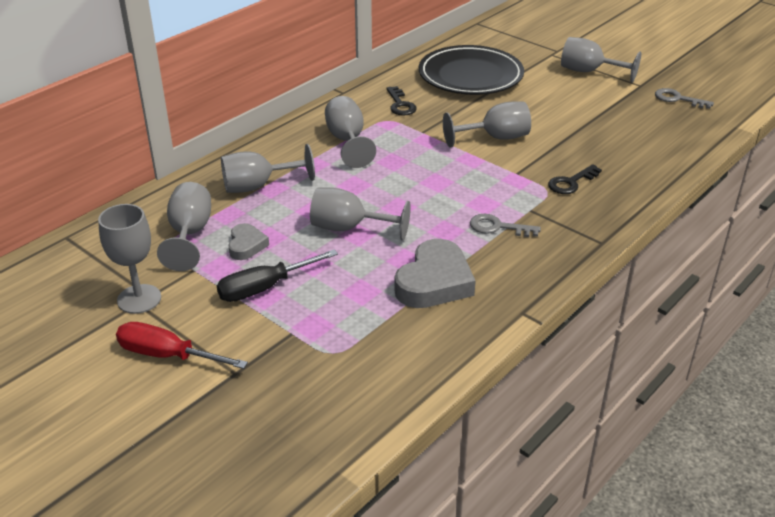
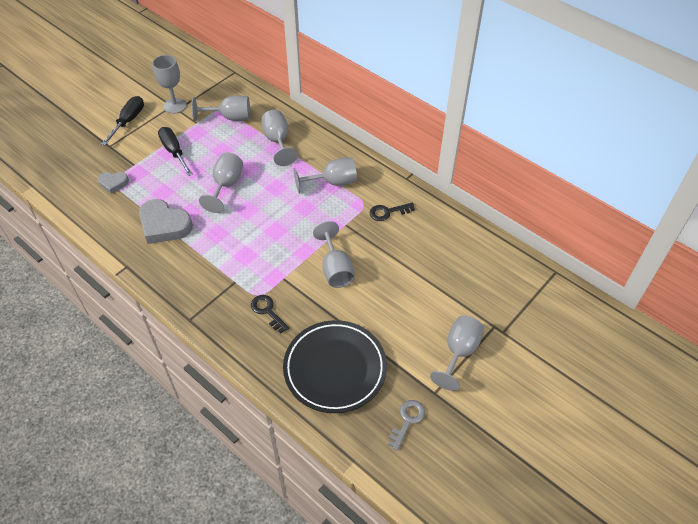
camera: 90 degrees right, 15 degrees up
red screwdriver [116,322,248,369] -> black screwdriver [102,96,144,145]
grey heart [228,223,269,260] -> grey heart moved to [98,172,129,194]
black plate [419,45,524,95] -> black plate moved to [283,320,387,413]
grey key [470,214,541,237] -> none

